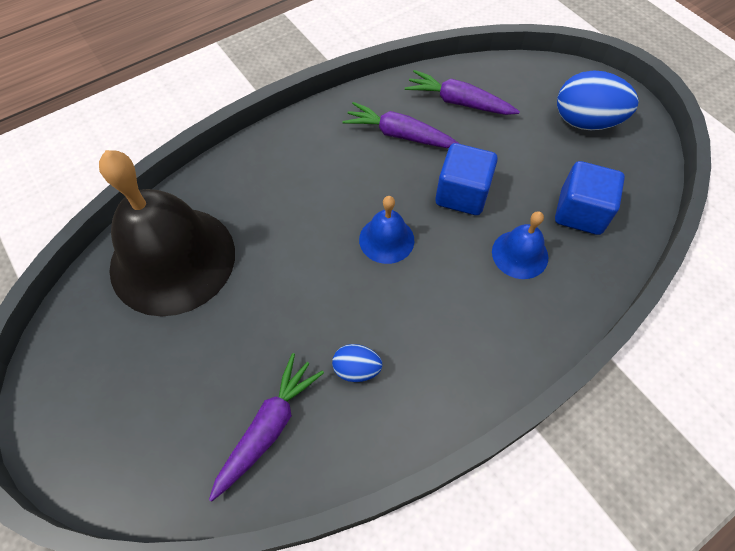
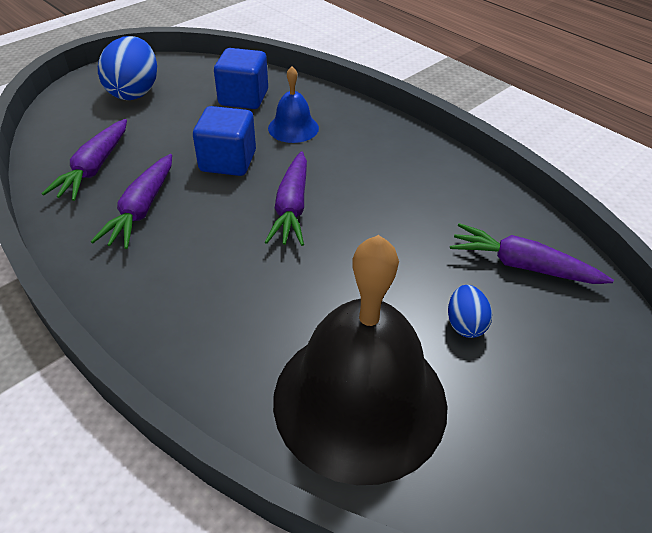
camera: 100 degrees left, 15 degrees down
blue egg [332,344,383,382] -> blue egg moved to [448,285,492,338]
blue bell [359,196,414,264] -> purple carrot [265,151,307,246]

